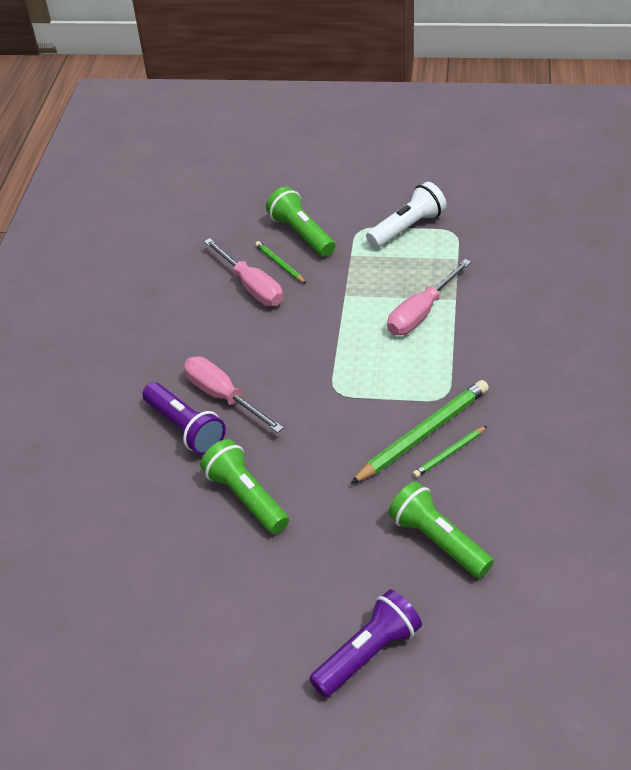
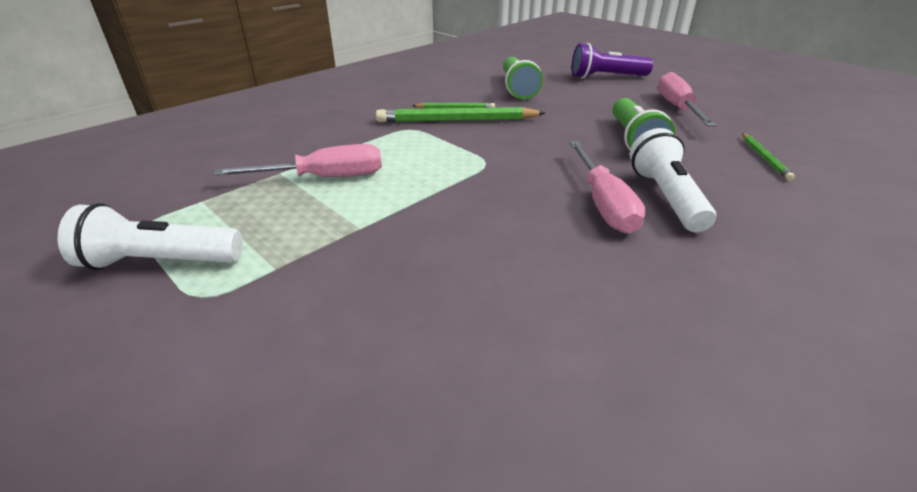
camera: 145 degrees left, 10 degrees down
purple flashlight [142,382,226,455] -> white flashlight [630,128,716,233]
pink screwdriver [204,238,283,306] -> pink screwdriver moved to [657,72,716,126]
green pencil [255,241,306,284] -> green pencil moved to [742,133,795,181]
green flashlight [266,187,335,257] -> none

